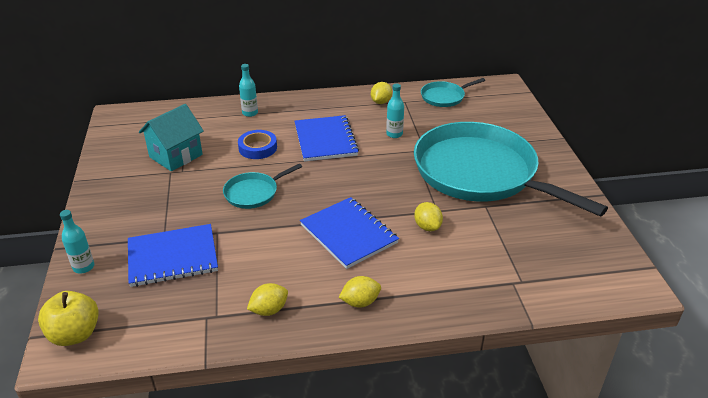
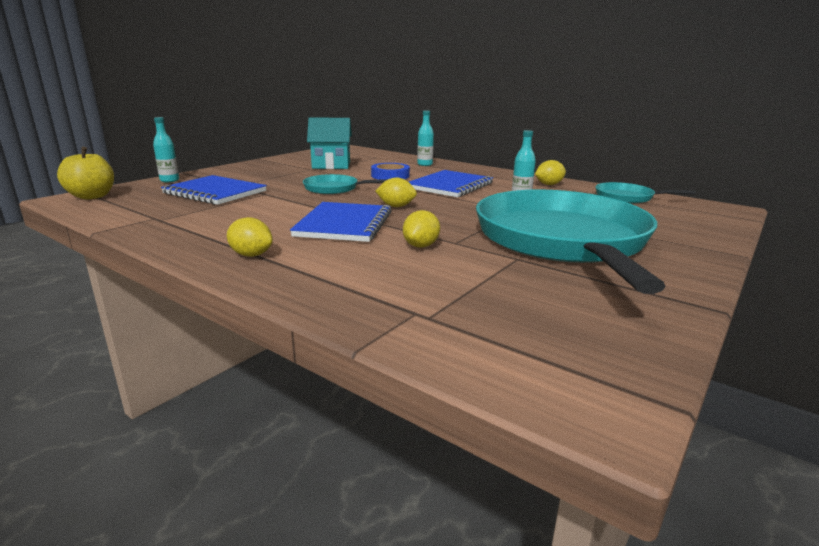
camera: 45 degrees right, 15 degrees down
yellow lemon [247,283,288,316] -> yellow lemon moved to [376,177,417,207]

